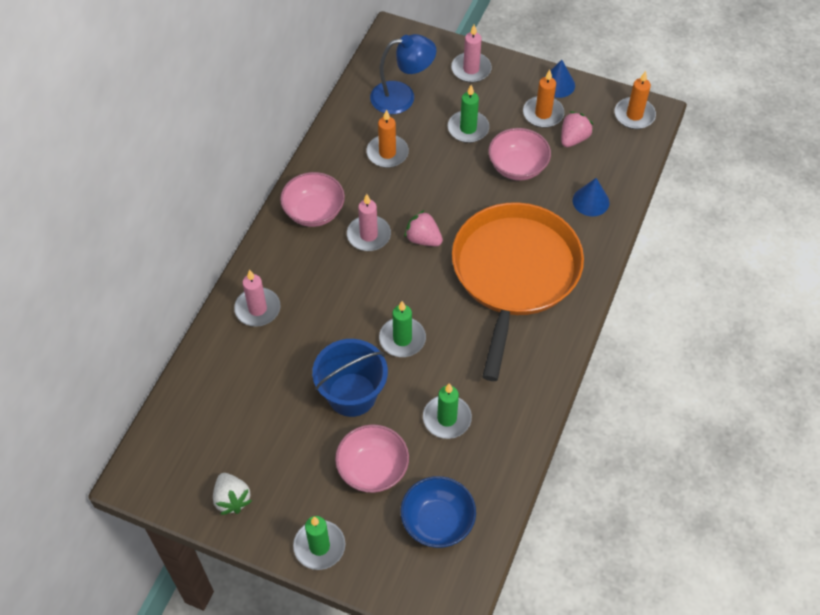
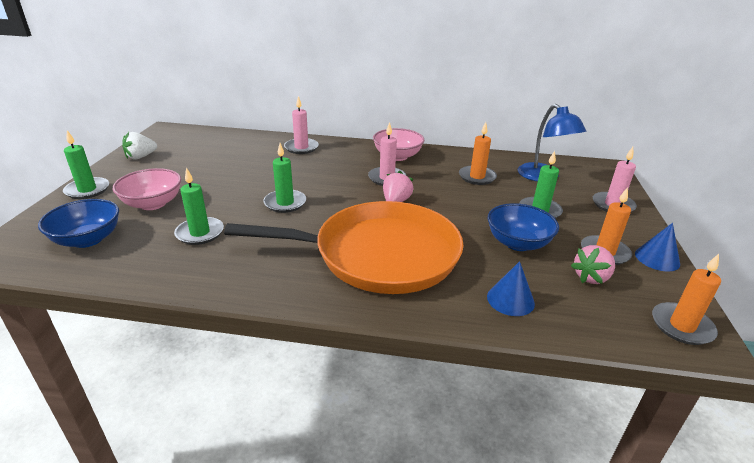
camera: 75 degrees right, 25 degrees down
blue bucket [312,339,388,417] -> none
pink bowl [488,128,551,181] -> blue bowl [488,203,559,251]
pink strawberry [561,111,593,147] -> pink strawberry turned 120 degrees clockwise [571,245,615,284]

